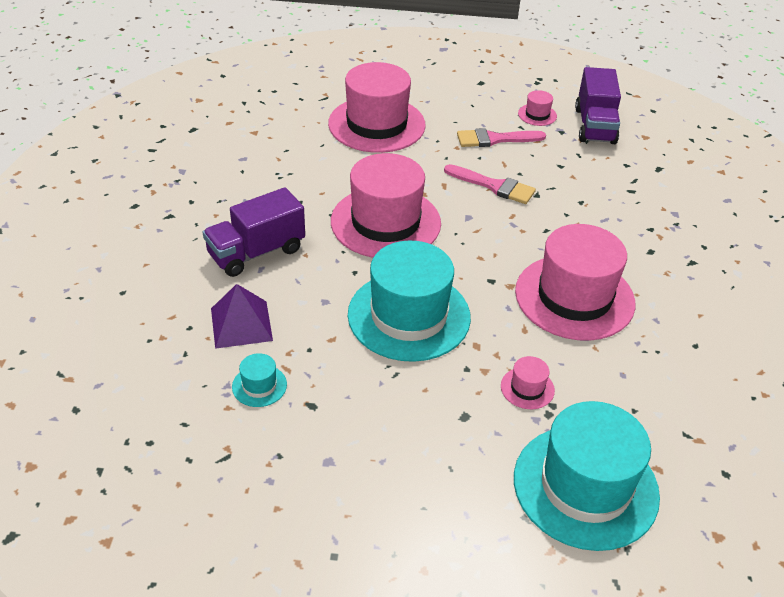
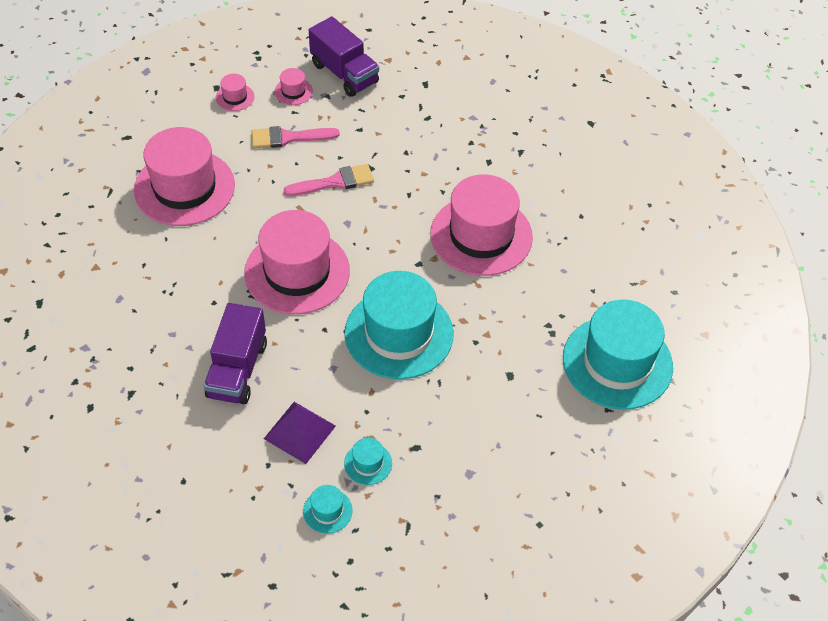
camera: 45 degrees left, 10 degrees up
pink brush [457,128,546,147] -> pink brush turned 45 degrees clockwise [251,126,340,148]
pink hat [501,356,555,409] -> pink hat moved to [216,74,254,111]
none -> turquoise hat [303,485,352,534]

